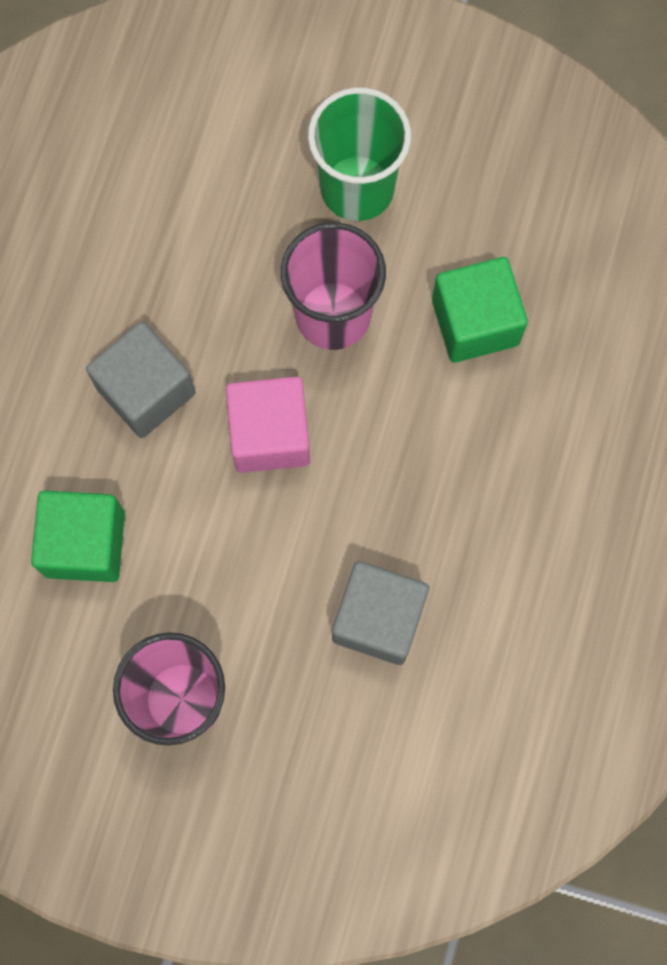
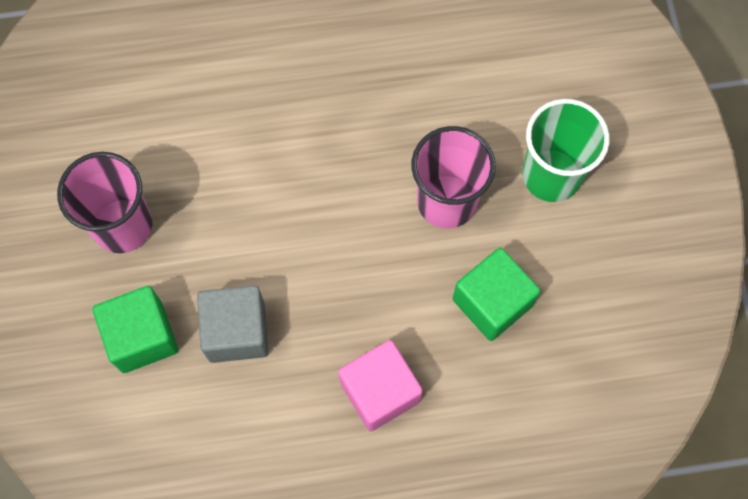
camera: 65 degrees right, 5 degrees down
green cube [31,491,125,582] -> green cube moved to [92,286,178,373]
grey cube [86,322,196,438] -> none
pink cube [226,377,310,473] -> pink cube moved to [338,340,423,431]

